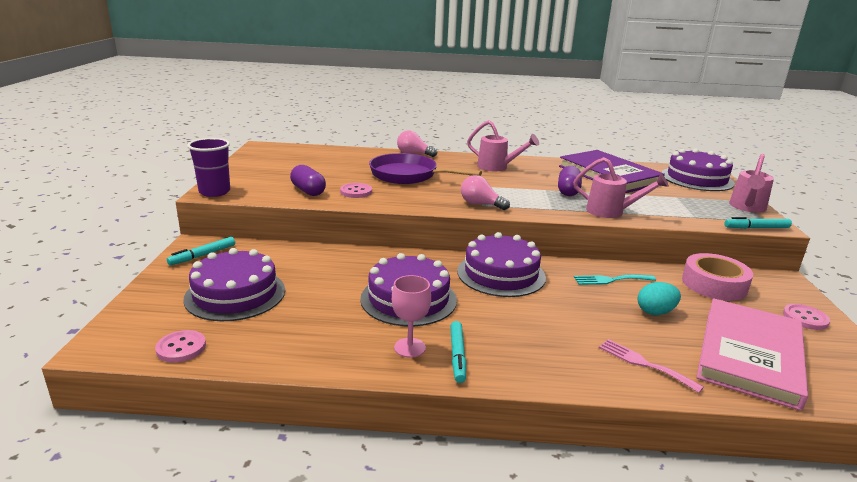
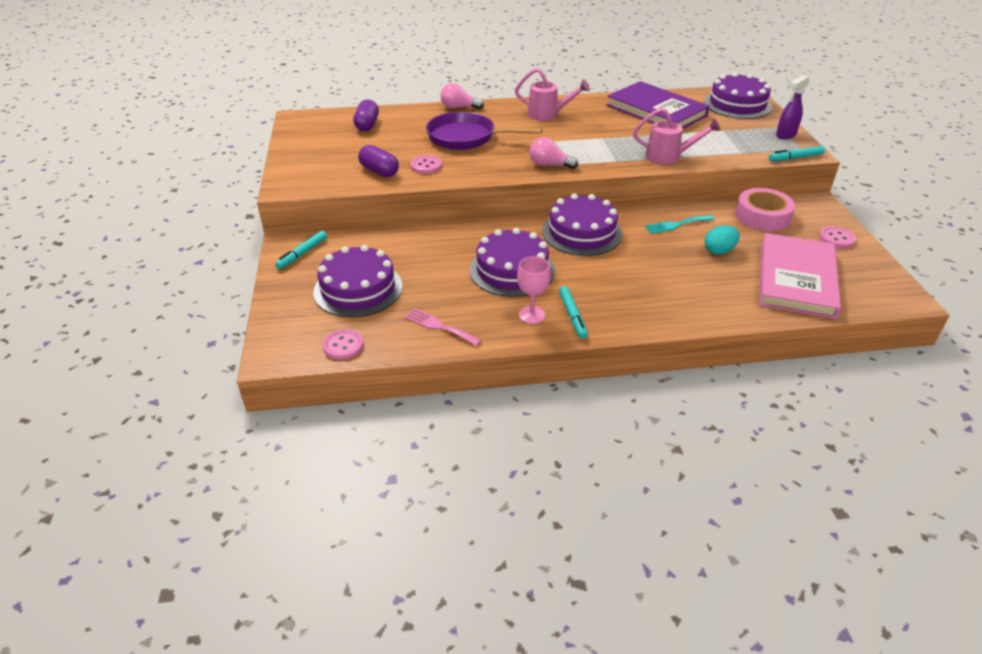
camera: 10 degrees left, 15 degrees up
purple cup [187,138,230,197] -> none
purple capsule [558,166,582,196] -> purple capsule moved to [353,99,379,131]
pink fork [599,339,704,393] -> pink fork moved to [405,308,482,346]
pink watering can [729,154,774,213] -> purple spray bottle [776,75,810,139]

